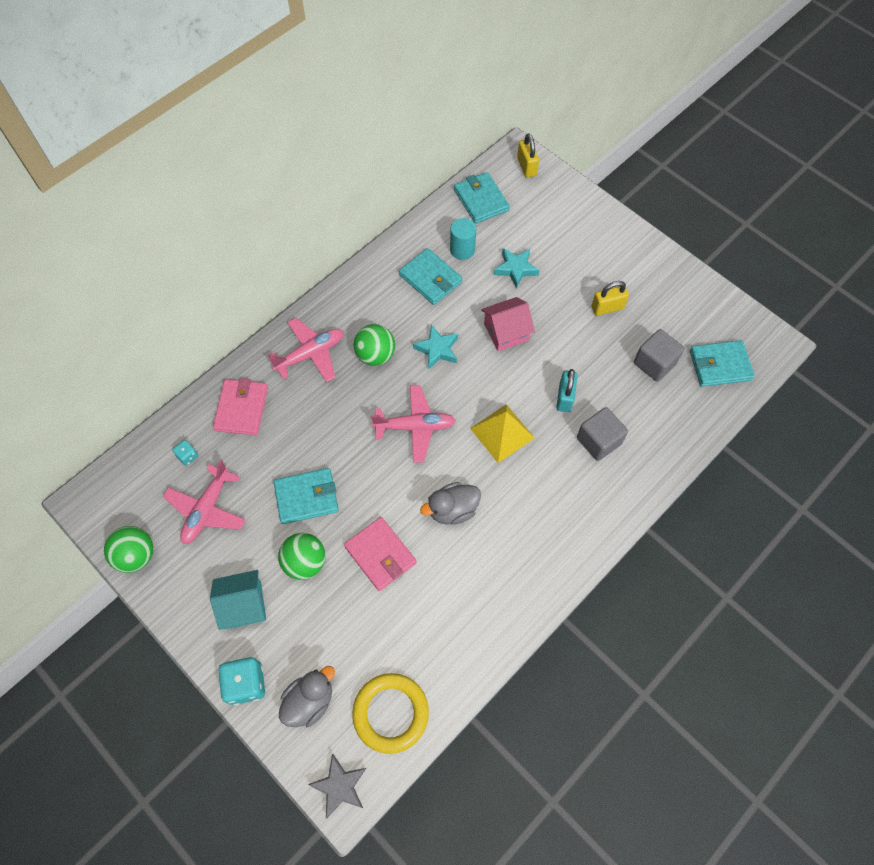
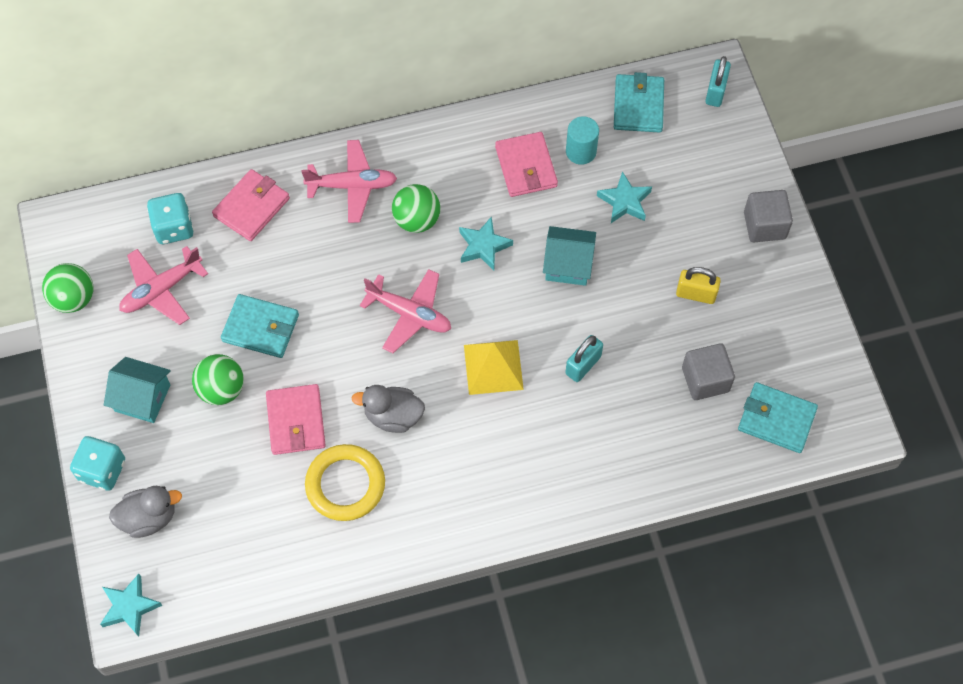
camera: 30 degrees right, 0 degrees up
turquoise dice [172,440,198,466] -> turquoise dice [147,193,194,244], size x1.91
grey star [308,754,366,818] -> turquoise star [100,574,163,637]
yellow ring [352,673,429,754] -> yellow ring moved to [305,444,385,521]
turquoise wallet [399,248,462,305] -> pink wallet [495,132,558,197]
pink house [481,297,535,351] -> turquoise house [543,226,596,286]
yellow padlock [517,134,539,178] -> turquoise padlock [705,56,731,107]
grey cube [577,407,628,461] -> grey cube moved to [744,190,793,242]

